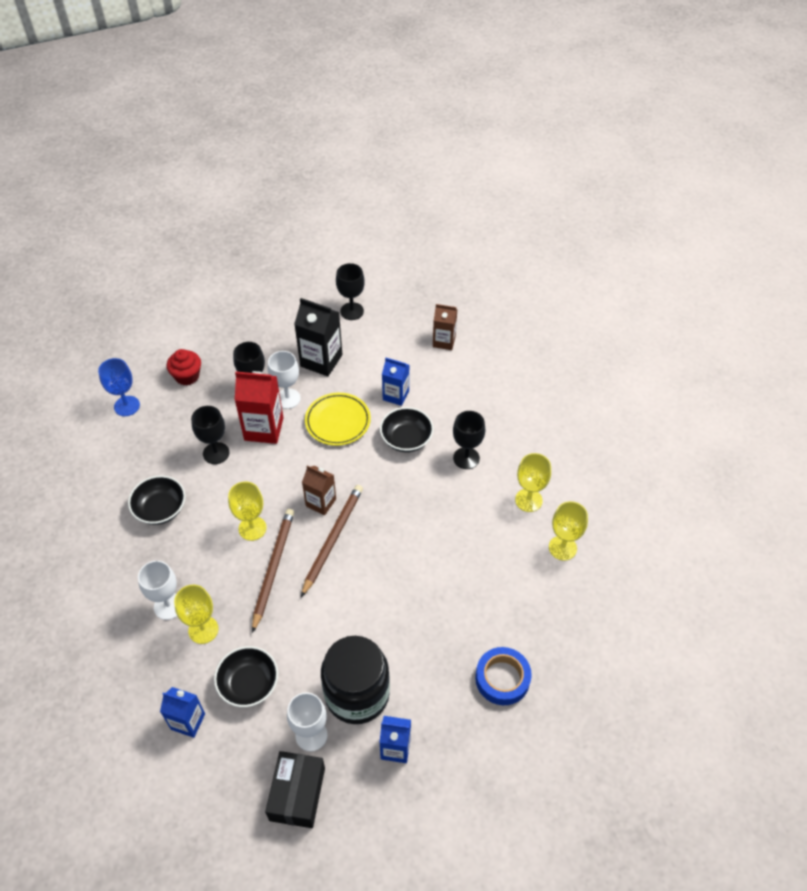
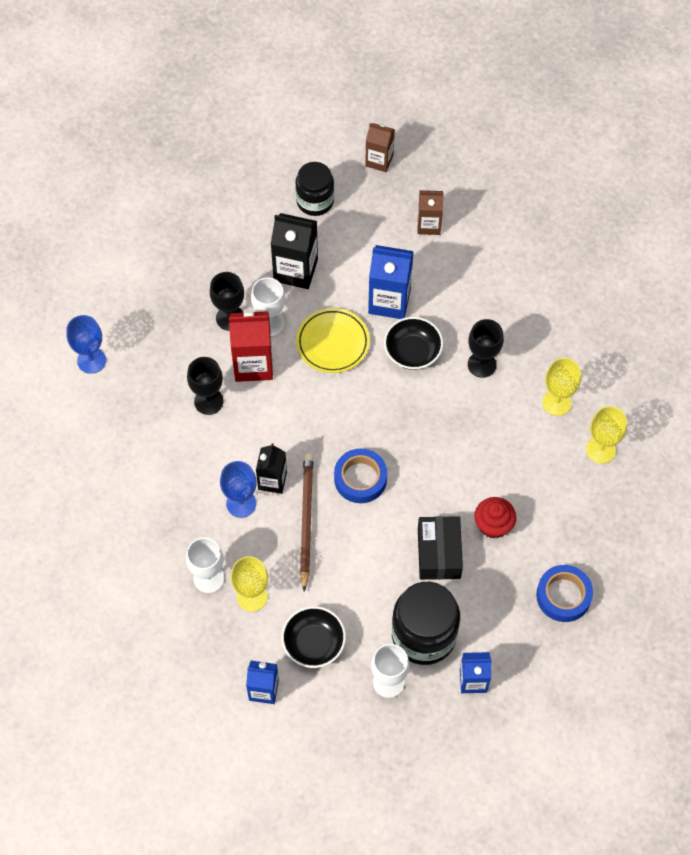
camera: 10 degrees left, 10 degrees up
black bowl [128,475,186,525] -> none
red cupcake [167,349,201,385] -> red cupcake moved to [475,497,516,539]
yellow goblet [228,482,267,541] -> black carton [256,443,287,494]
black box [265,751,325,828] -> black box moved to [418,516,463,580]
brown pencil [301,485,363,597] -> blue tape [334,449,387,503]
brown carton [302,465,336,516] -> brown carton moved to [365,123,395,172]
black goblet [336,263,365,320] -> black jar [295,162,334,216]
blue carton [382,358,409,406] -> blue carton [368,245,414,319], size x1.57
none -> blue goblet [220,461,257,518]

